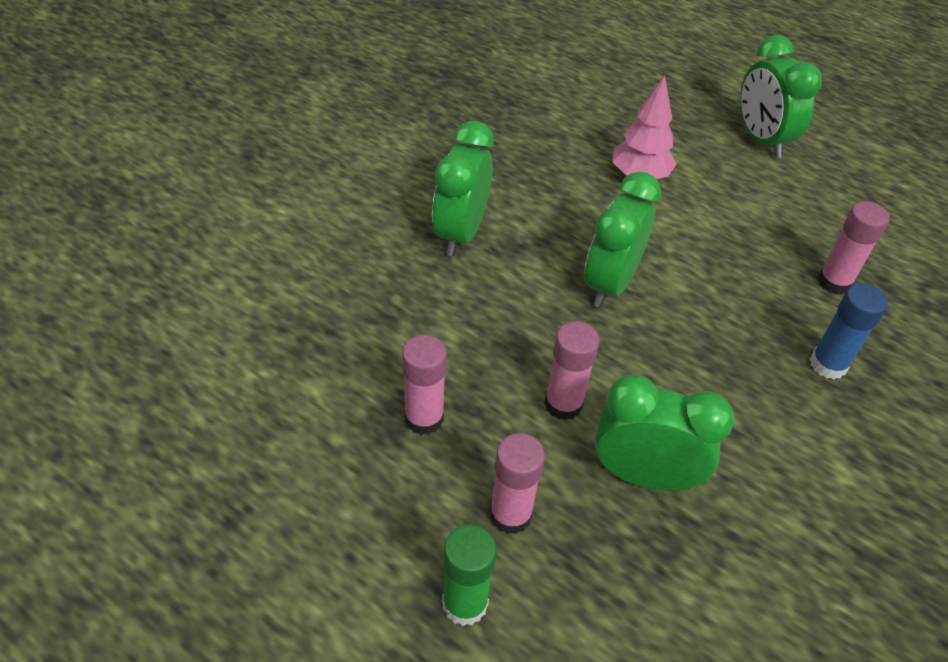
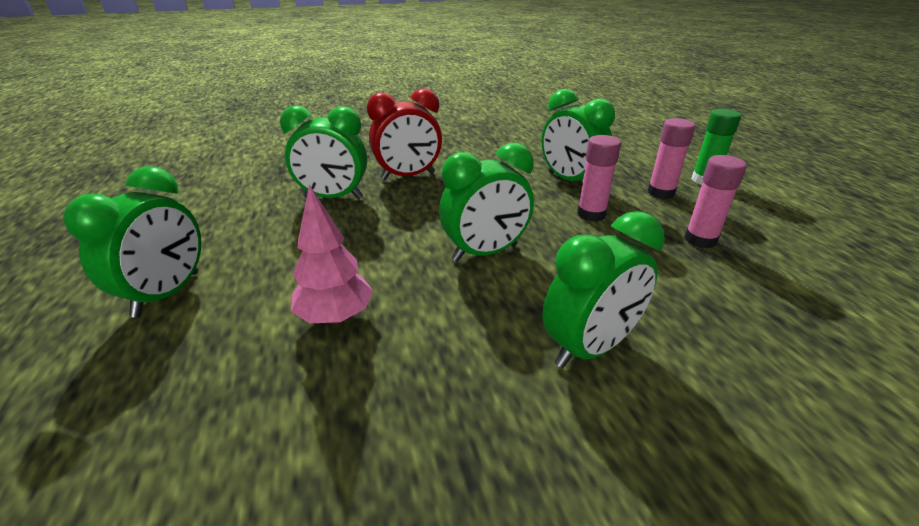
camera: 140 degrees left, 15 degrees down
blue glue stick [810,283,888,379] -> red clock [367,88,442,180]
pink glue stick [817,201,890,294] -> green clock [280,106,367,199]

